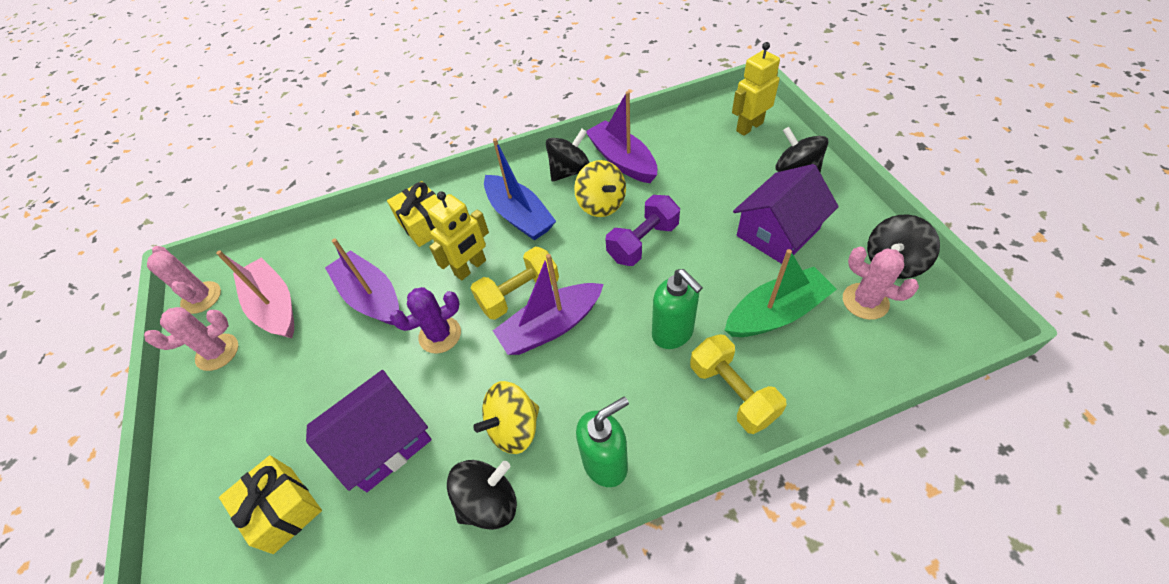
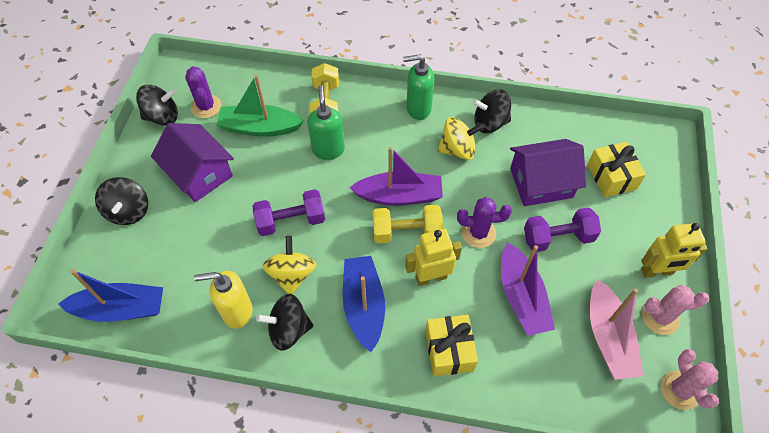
camera: 155 degrees left, 5 degrees up
purple boat [586,91,657,183] -> yellow soap dispenser [194,271,253,329]
yellow robot [732,42,780,136] -> yellow robot moved to [641,223,707,278]
purple house [733,164,839,264] -> purple house turned 60 degrees clockwise [151,123,234,202]
pink cactus [843,247,919,320] -> purple cactus [185,66,222,118]
none -> blue boat [58,269,163,322]
none -> purple dumbbell [524,207,601,252]

